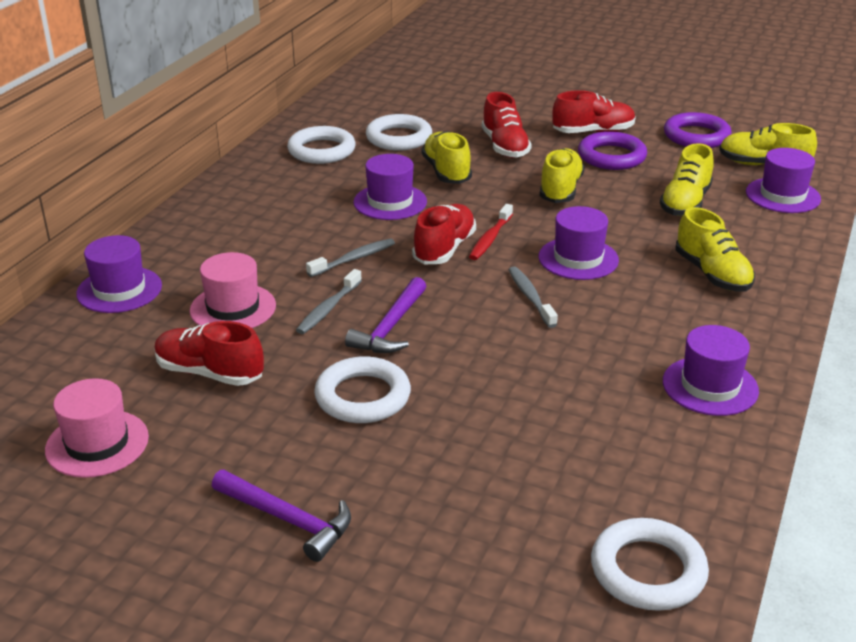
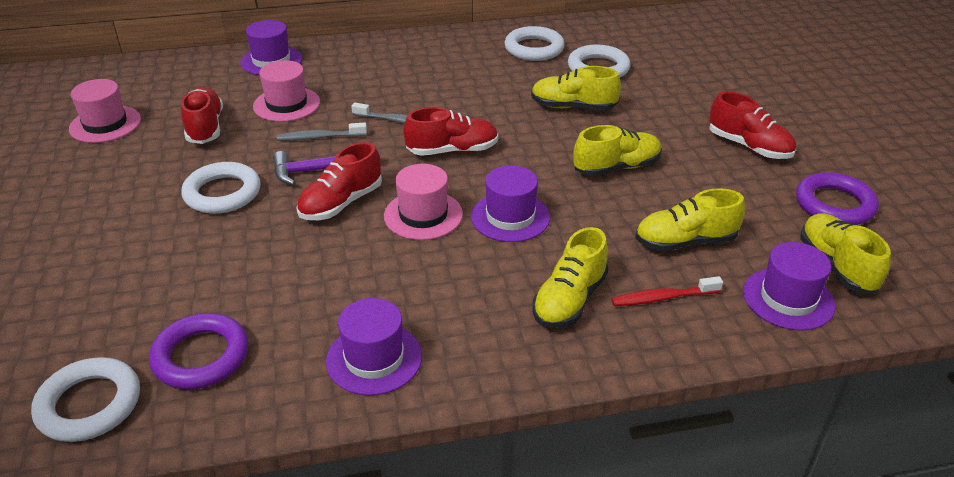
camera: 55 degrees right, 5 degrees up
purple hammer [212,470,351,562] -> none
purple hat [353,154,427,220] -> none
yellow shoe [422,131,472,184] -> yellow shoe turned 120 degrees counterclockwise [531,66,621,110]
red toothbrush [469,204,513,260] -> red toothbrush moved to [611,276,723,306]
red shoe [482,92,532,158] -> red shoe moved to [296,142,382,220]
grey toothbrush [508,267,558,328] -> pink hat [384,164,463,240]
purple ring [578,131,647,170] -> purple ring moved to [149,313,249,389]

